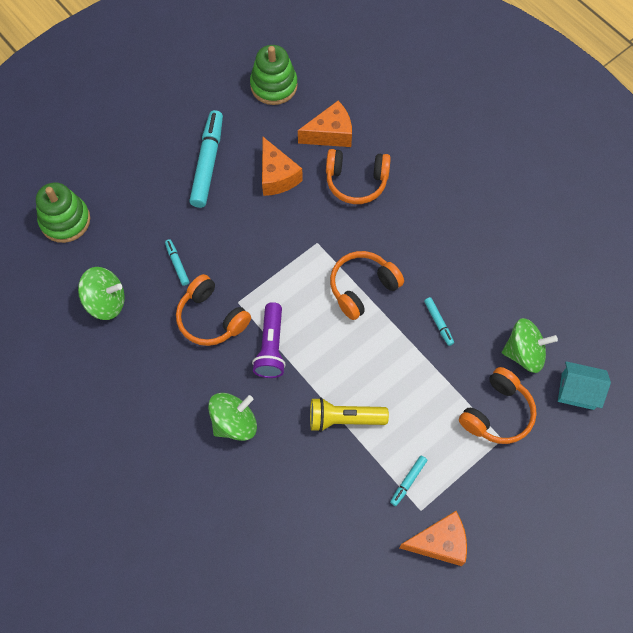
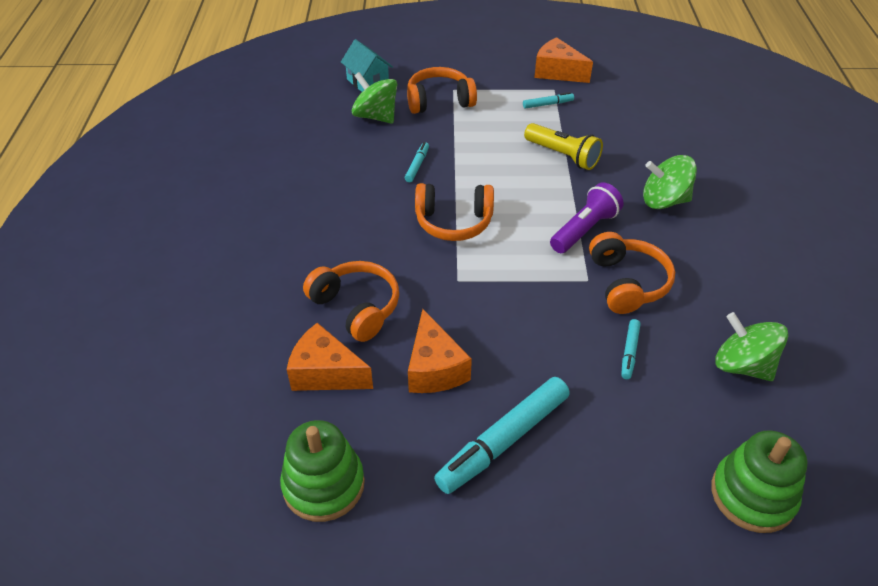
camera: 140 degrees left, 20 degrees down
orange cheese [262,137,303,196] -> orange cheese turned 150 degrees clockwise [408,309,472,393]

